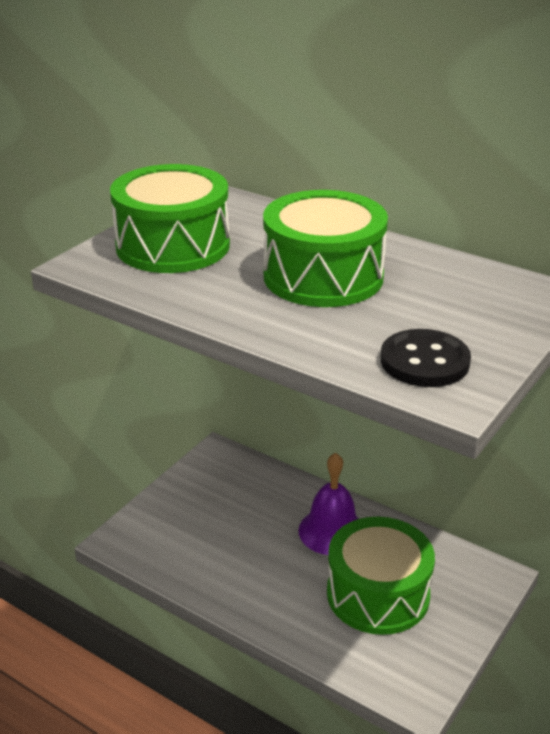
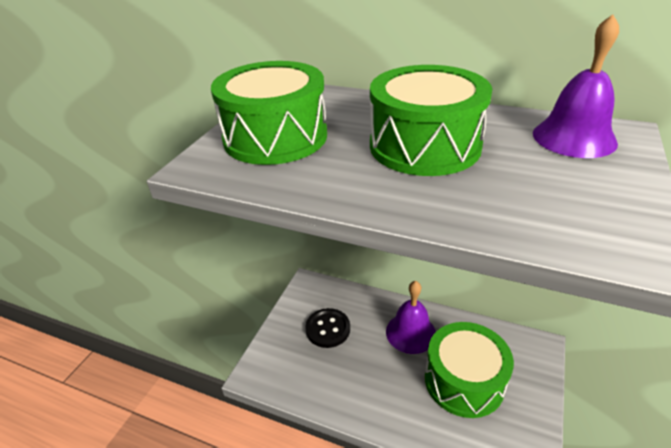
camera: 10 degrees left, 5 degrees up
black button [381,329,471,387] -> black button moved to [305,308,350,348]
none -> purple bell [533,14,619,158]

